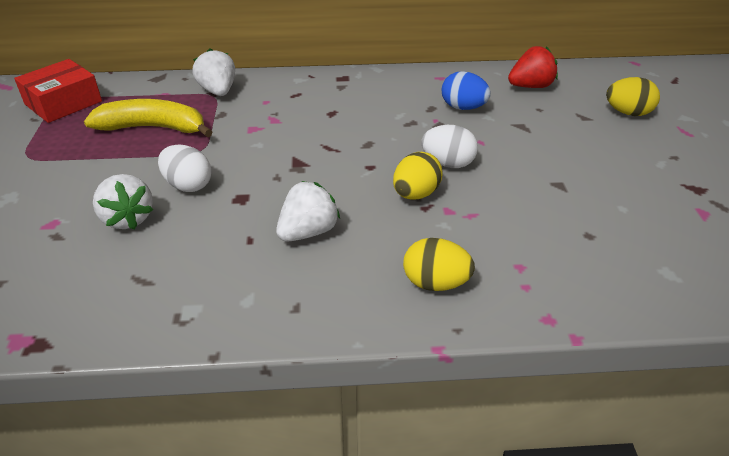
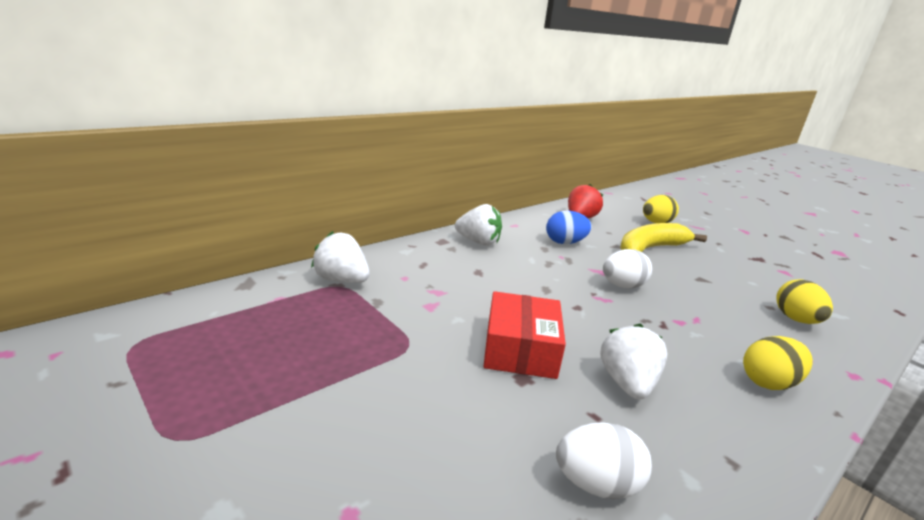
camera: 40 degrees left, 15 degrees down
red box [14,59,102,123] -> red box moved to [483,291,566,379]
yellow banana [84,99,212,138] -> yellow banana moved to [620,223,707,252]
white strawberry [93,174,153,230] -> white strawberry moved to [455,204,502,246]
white egg [158,145,211,192] -> white egg moved to [556,422,652,499]
yellow egg [393,152,443,200] -> yellow egg moved to [776,279,833,324]

